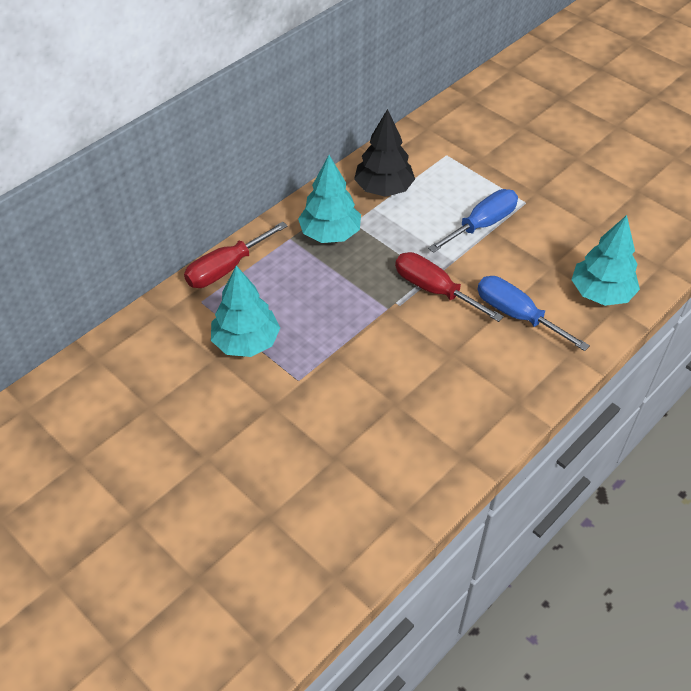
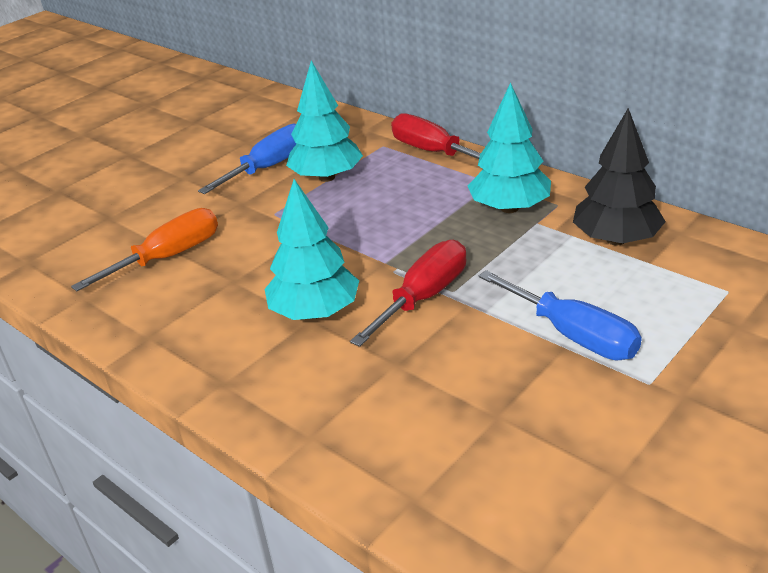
camera: 90 degrees right, 15 degrees down
blue screwdriver [477,276,590,351] -> blue screwdriver moved to [198,124,297,194]
turquoise tree [572,215,640,306] -> turquoise tree moved to [265,179,359,320]
none -> orange screwdriver [71,208,218,292]

